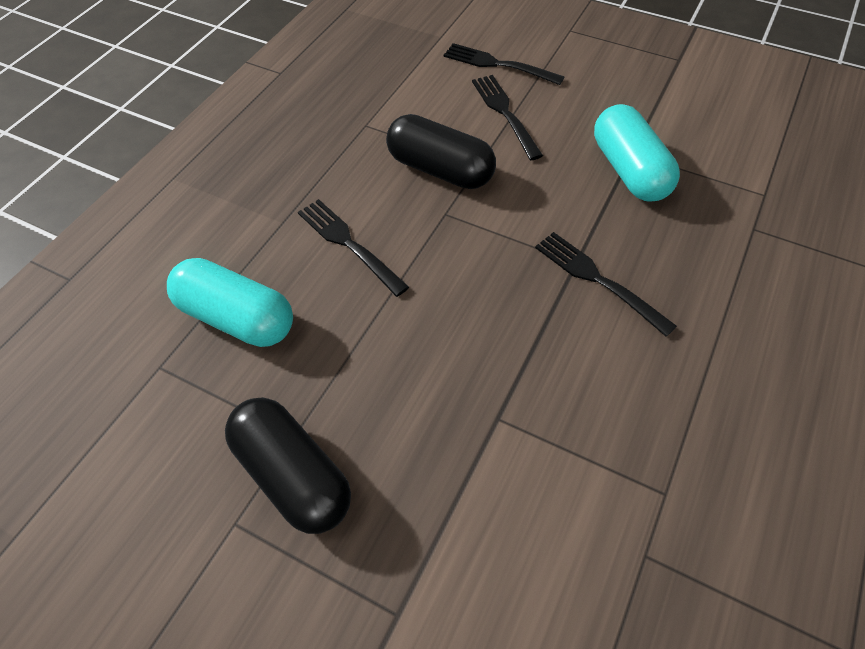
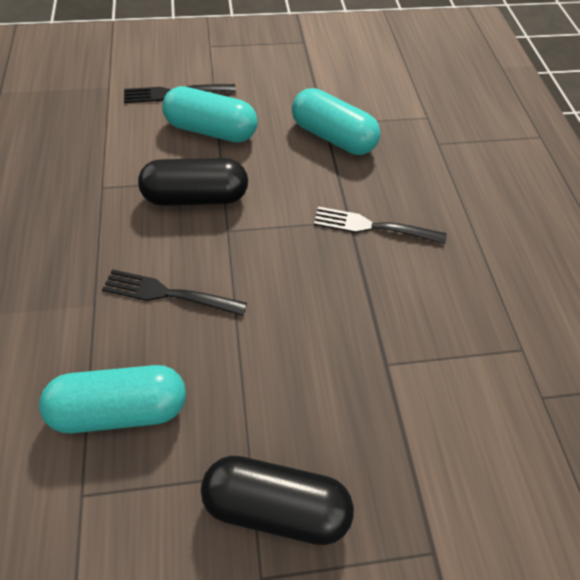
camera: 40 degrees left, 0 degrees up
black fork [472,75,543,160] -> turquoise capsule [162,86,258,143]

